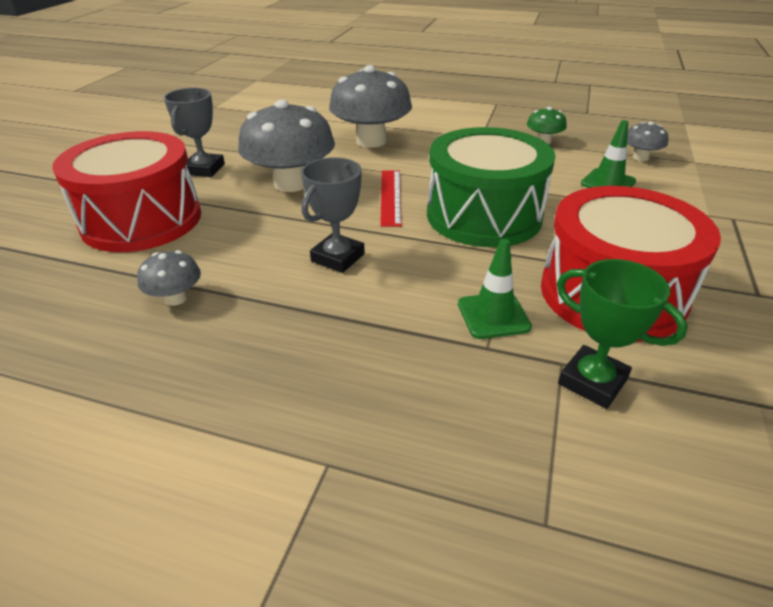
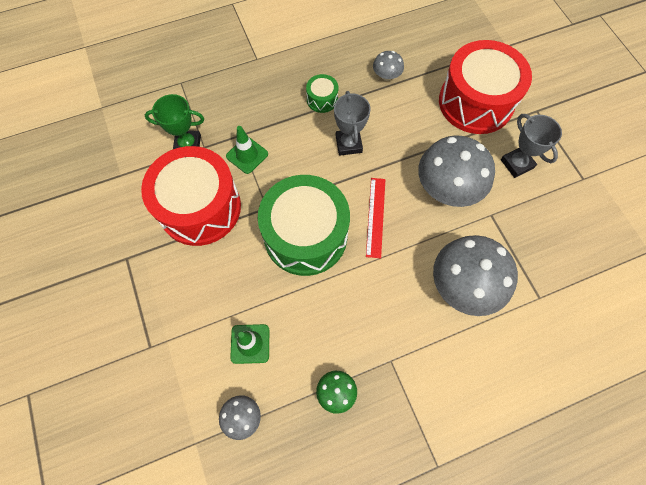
camera: 140 degrees right, 30 degrees up
red ruler [380,170,402,227] -> red ruler turned 45 degrees clockwise [366,178,385,258]
none -> green drum [306,74,338,113]

